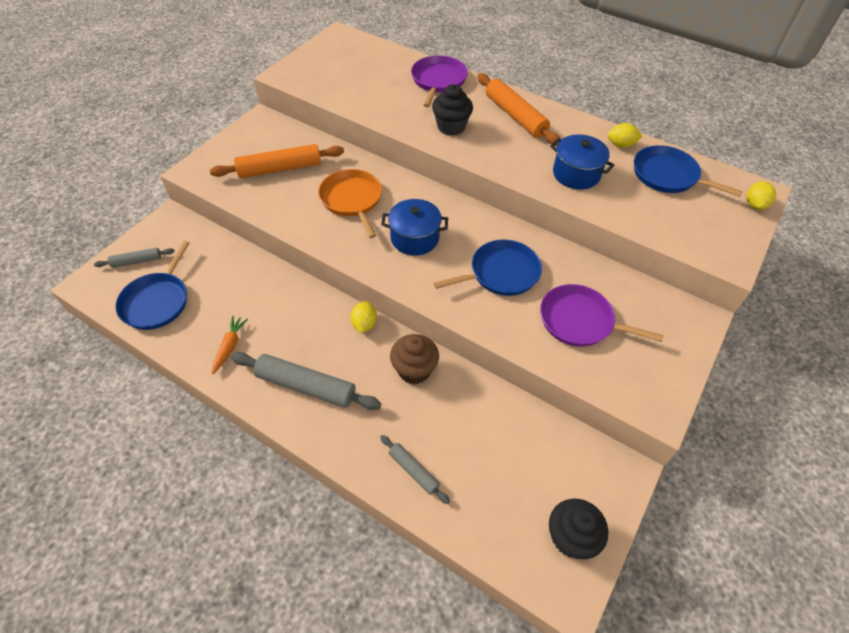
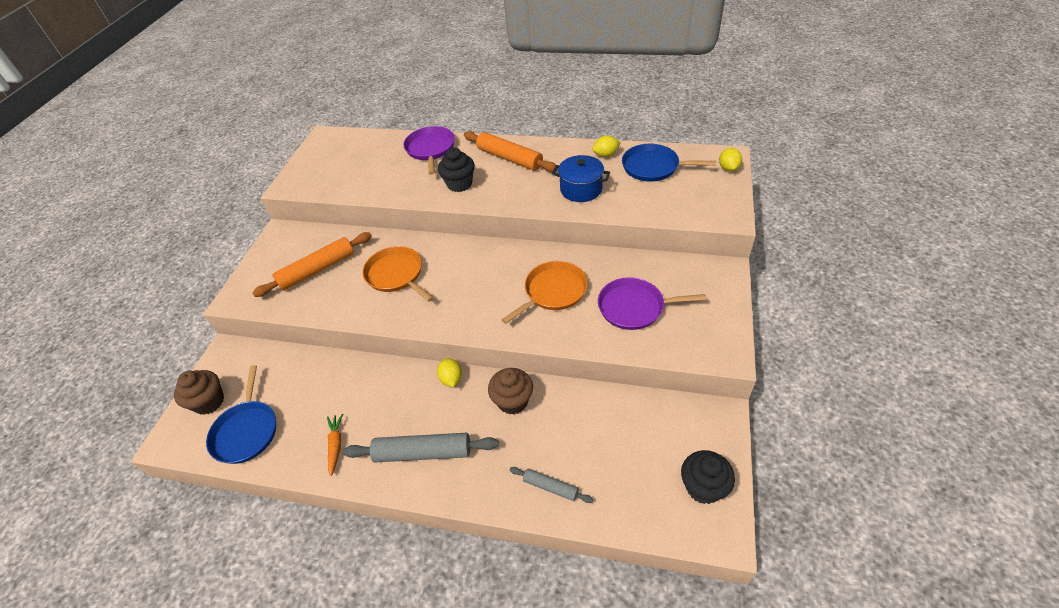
camera: 15 degrees left, 5 degrees down
grey rolling pin [94,248,175,268] -> brown cupcake [174,370,224,415]
blue pot [381,199,448,255] -> none
blue pan [434,239,542,296] -> orange pan [502,261,588,324]

